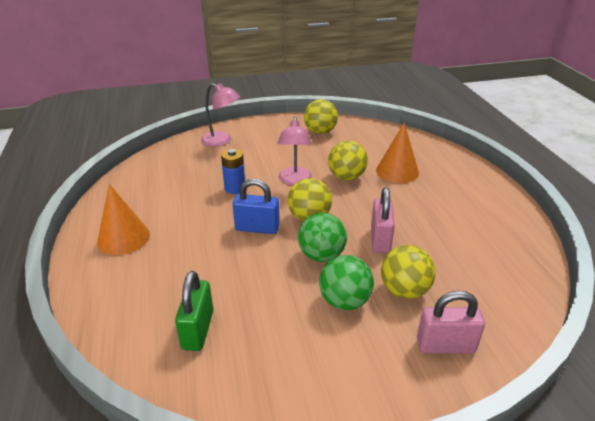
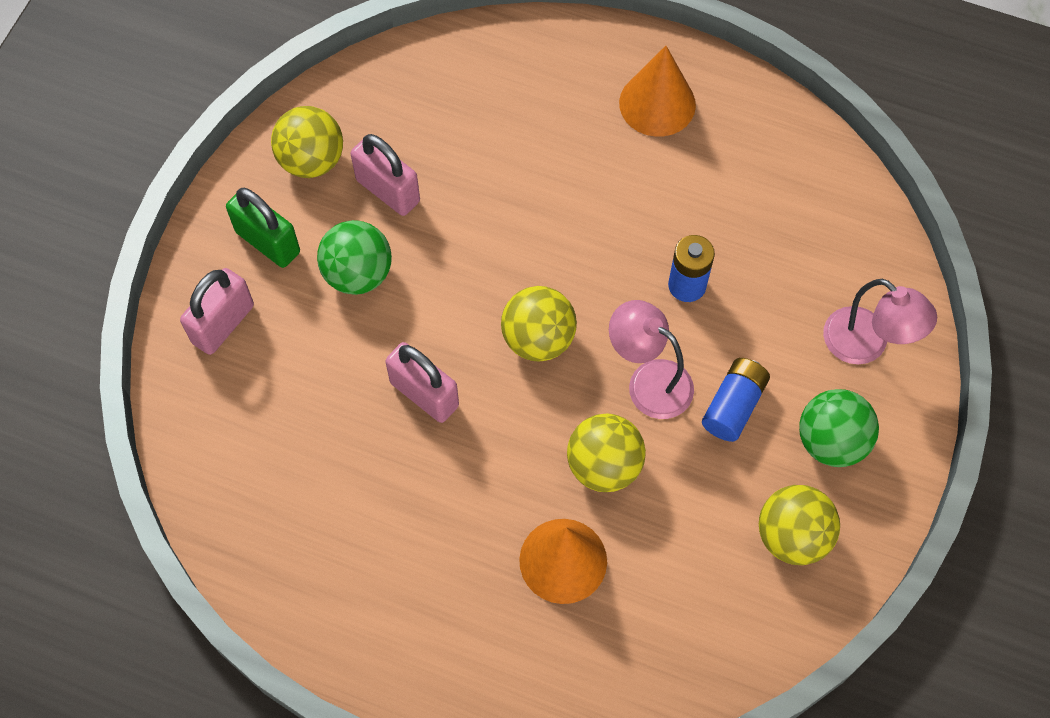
camera: 125 degrees right, 30 degrees up
green padlock [175,271,213,351] -> green padlock moved to [226,187,300,268]
pink lamp [201,83,240,147] -> pink lamp turned 105 degrees counterclockwise [823,279,937,364]
blue padlock [233,179,280,234] -> none
green ball [298,213,347,262] -> green ball moved to [799,389,879,467]
yellow ball [381,245,435,299] -> yellow ball moved to [271,106,343,178]
none -> pink padlock [351,134,420,216]
none -> blue battery [702,358,770,442]

